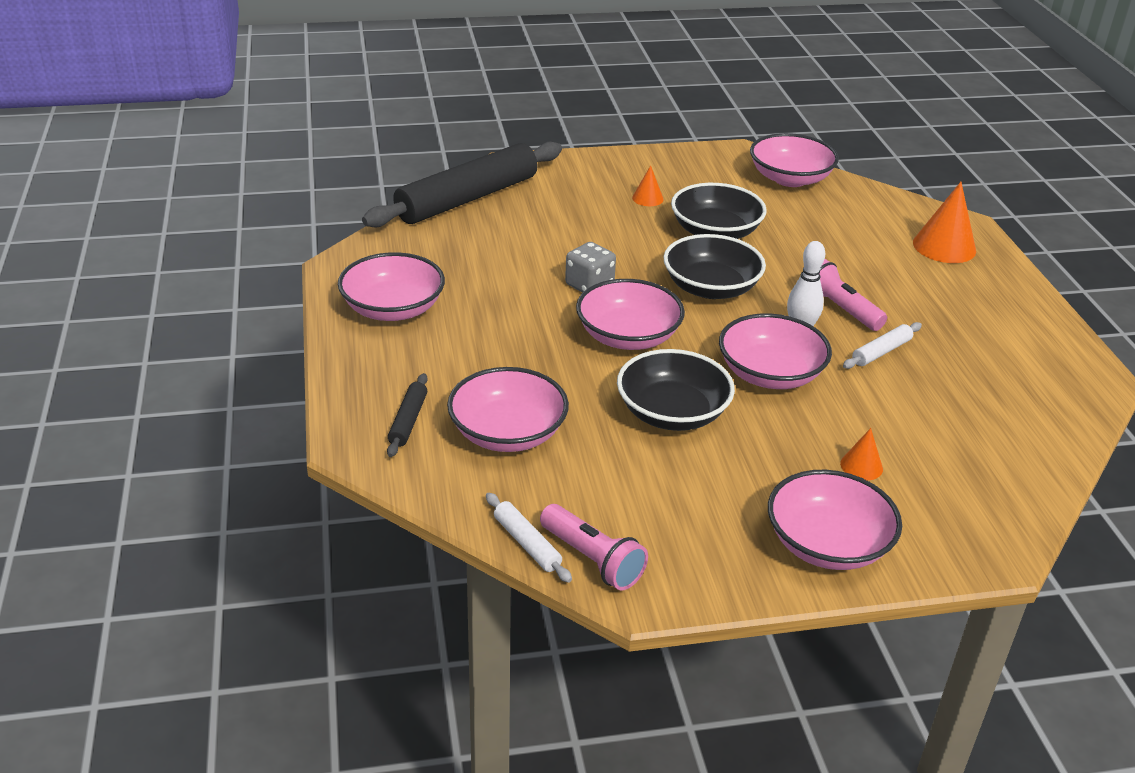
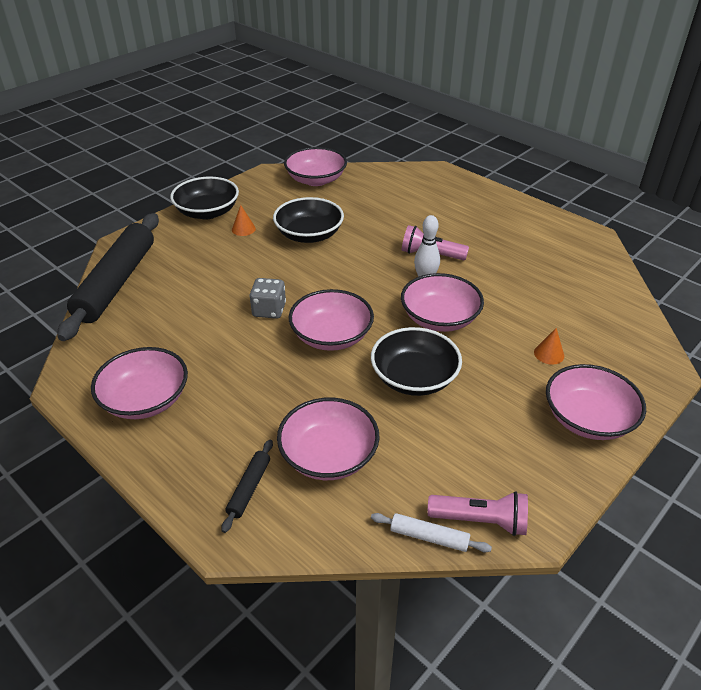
camera: 35 degrees left, 5 degrees up
black rolling pin [387,373,428,457] -> black rolling pin turned 45 degrees clockwise [221,439,273,533]
black bowl [663,234,766,299] -> black bowl moved to [170,177,239,219]
white rolling pin [843,322,922,369] -> none
orange cone [913,182,976,263] -> none

